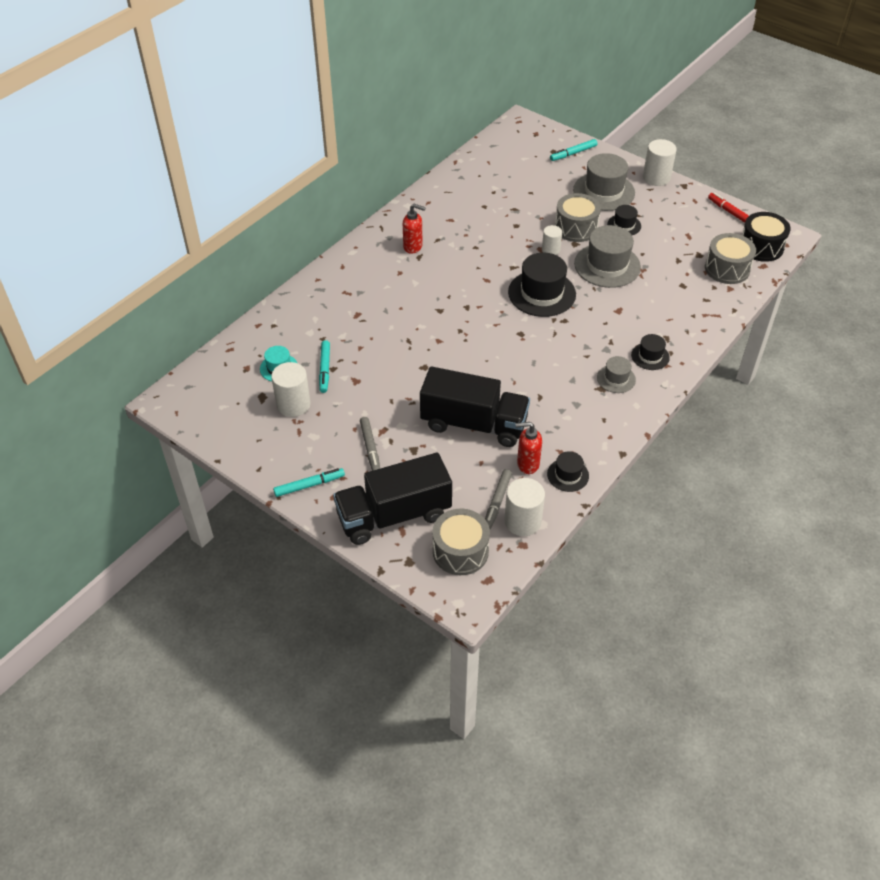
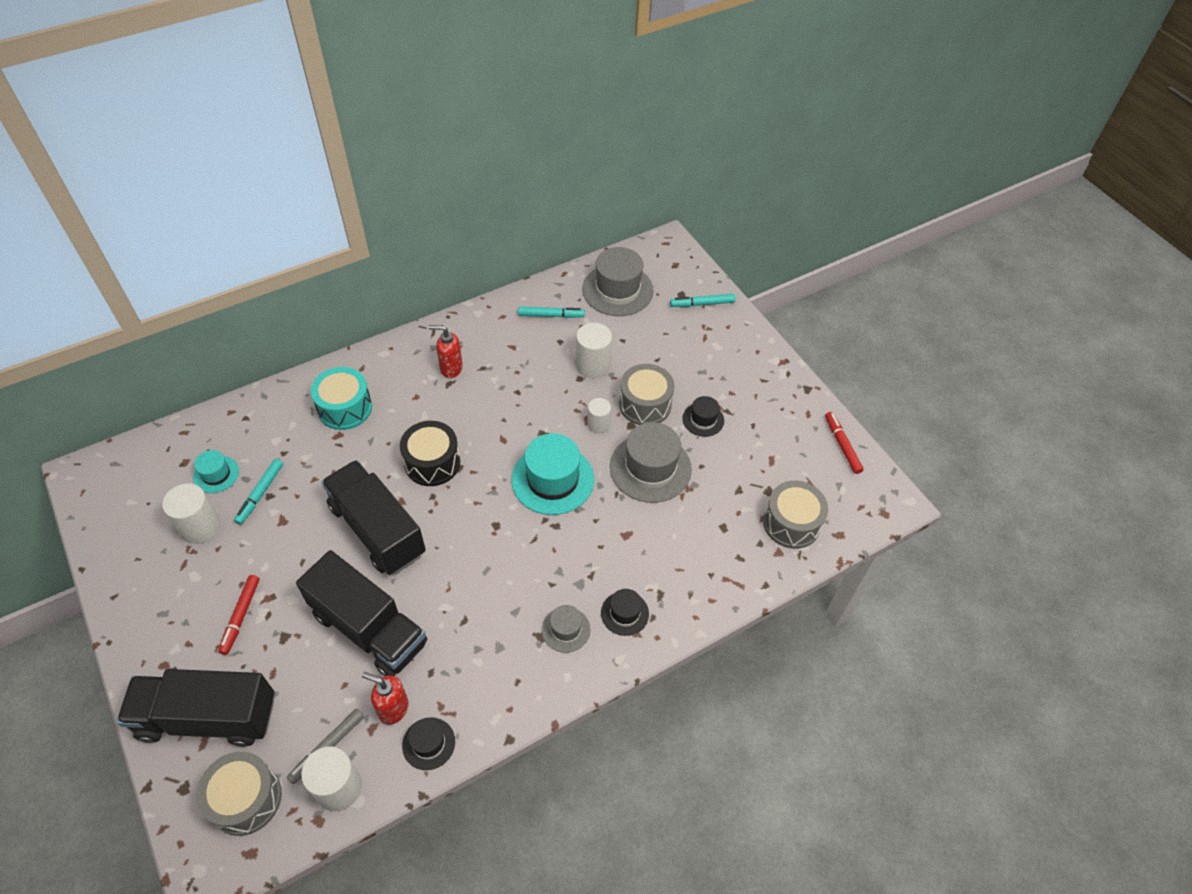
camera: 20 degrees right, 5 degrees up
turquoise marker [273,468,345,497] -> turquoise marker moved to [518,307,585,318]
grey marker [360,417,380,471] -> red marker [218,575,260,655]
red soap dispenser [403,204,426,254] -> red soap dispenser turned 150 degrees clockwise [429,325,463,378]
black hat [508,253,576,317] -> turquoise hat [511,434,594,515]
grey hat [573,153,635,211] -> grey hat moved to [582,247,654,316]
white cylinder [643,139,677,186] -> white cylinder moved to [576,323,612,378]
black drum [742,212,791,262] -> black drum moved to [400,421,460,486]
none -> turquoise drum [311,367,372,430]
none -> black truck [321,460,426,575]

